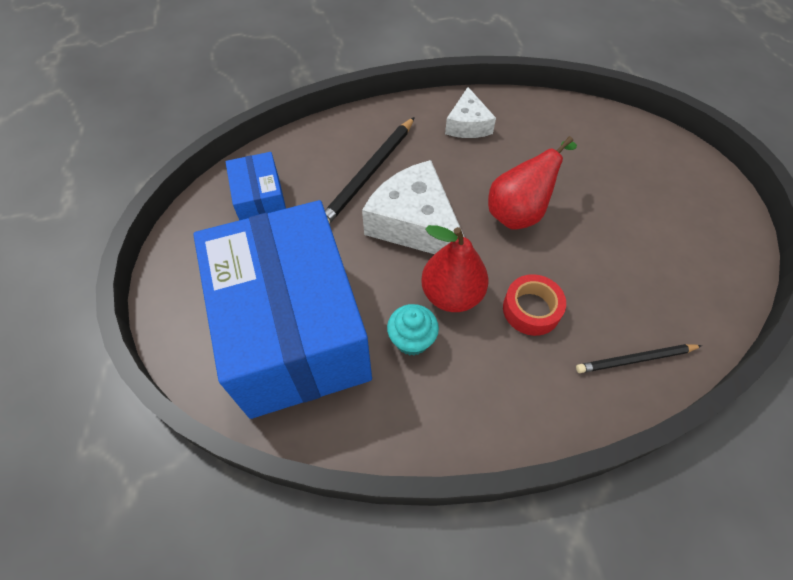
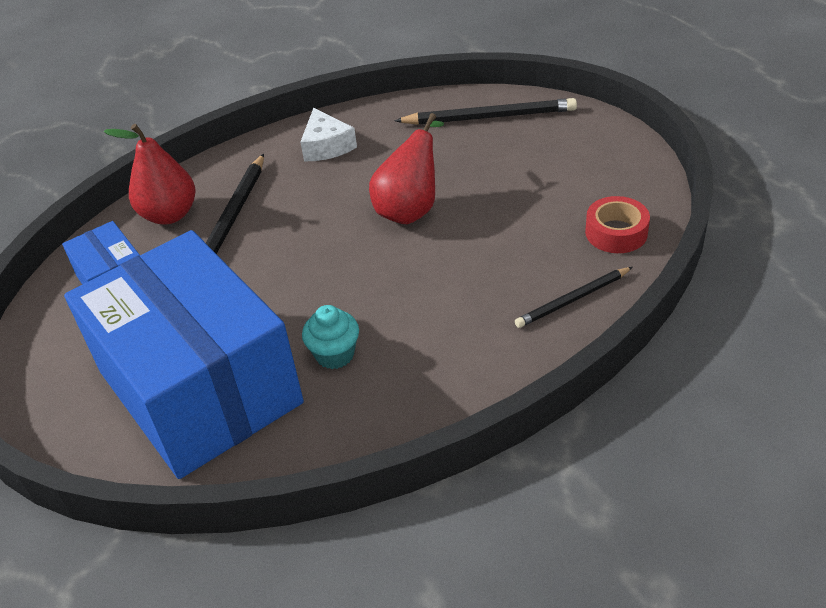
camera: 15 degrees left, 15 degrees down
white cheese [362,160,464,254] -> none
red pear [421,225,489,312] -> red pear moved to [104,124,196,224]
red tape [503,274,566,336] -> red tape moved to [585,196,650,253]
none -> black pencil [395,98,577,125]

